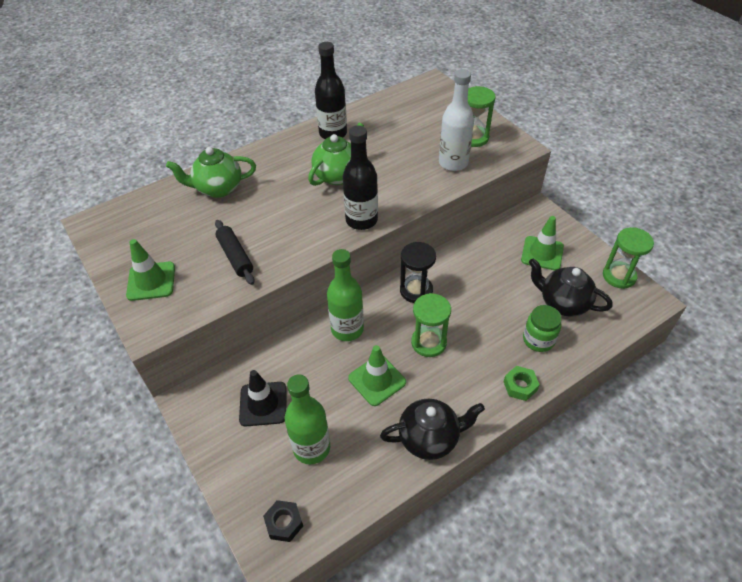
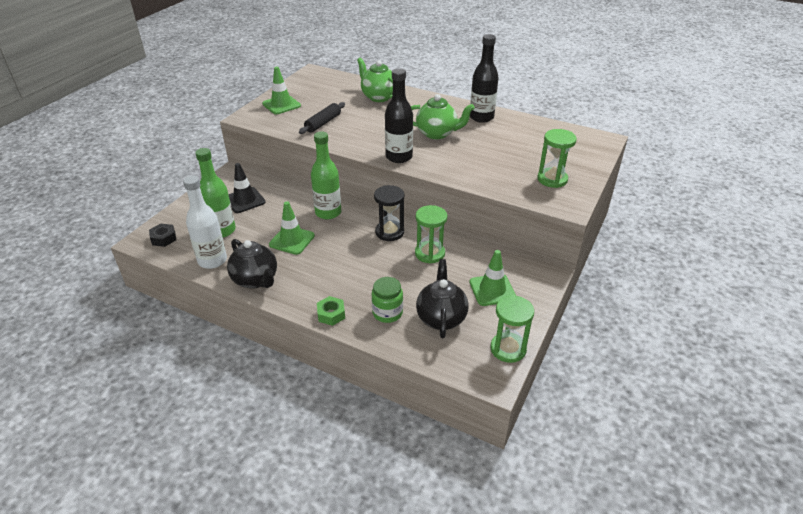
camera: 60 degrees right, 10 degrees down
green hourglass [411,293,451,357] -> green hourglass moved to [415,205,447,264]
white bottle [439,69,474,171] -> white bottle moved to [183,175,227,269]

